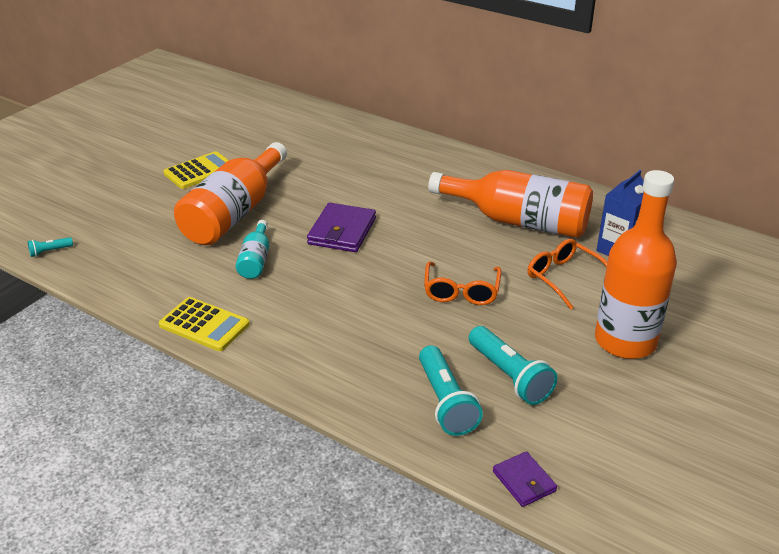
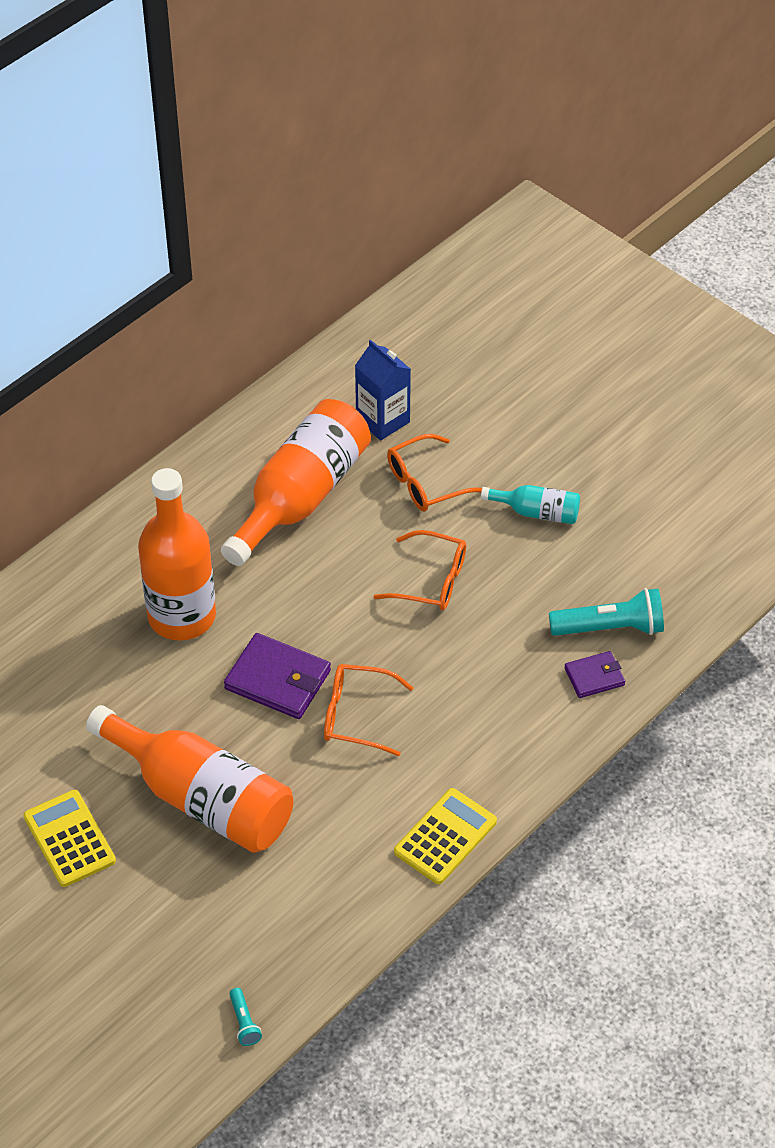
camera: 80 degrees left, 15 degrees up
turquoise bottle [236,220,269,279] -> turquoise bottle moved to [481,485,580,524]
turquoise flashlight [469,326,557,405] -> none
purple wallet [493,451,557,507] -> purple wallet moved to [564,651,625,698]
orange bottle [595,170,677,359] -> orange bottle moved to [138,468,216,641]
none -> orange glasses [324,664,414,756]

